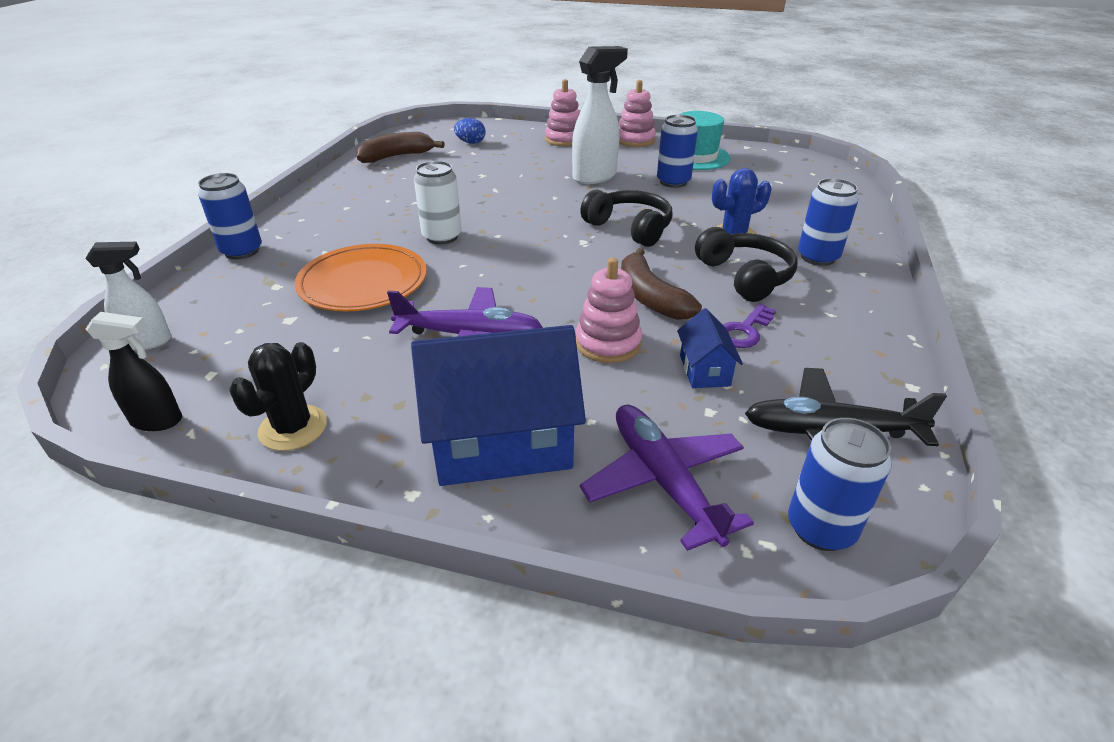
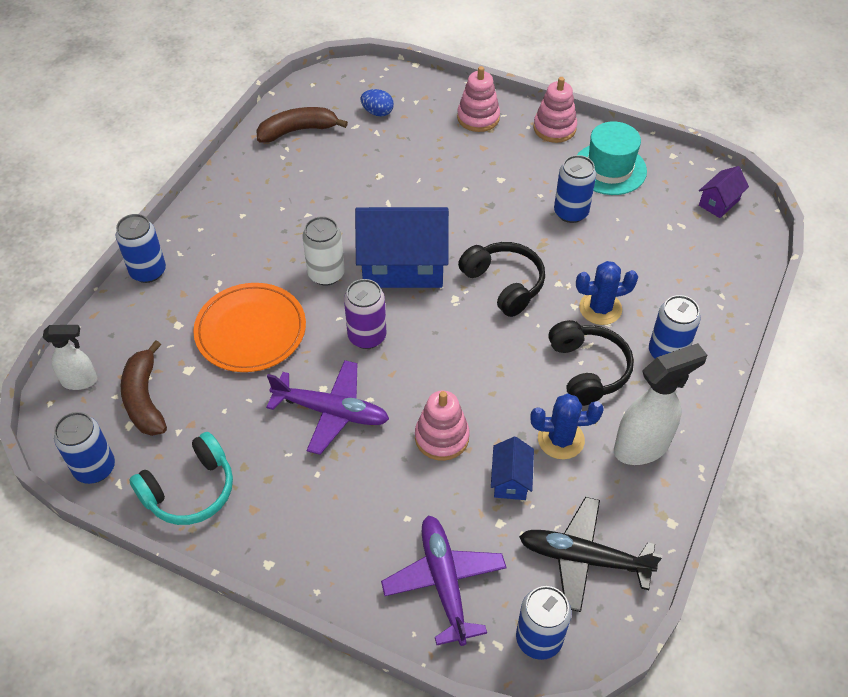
camera: 10 degrees right, 15 degrees up
black spray bottle [86,312,182,431] -> blue can [54,412,115,484]
black cactus [229,342,327,451] -> turquoise headphones [129,432,233,525]
blue house [411,325,586,486] -> blue house moved to [355,207,449,288]
white spray bottle [572,46,628,184] -> white spray bottle moved to [614,343,707,465]
brown banana [621,248,702,320] -> brown banana moved to [121,340,167,436]
purple key [723,304,776,348] -> blue cactus [530,394,604,459]
none -> purple can [344,279,387,349]
none -> purple house [699,166,749,218]

